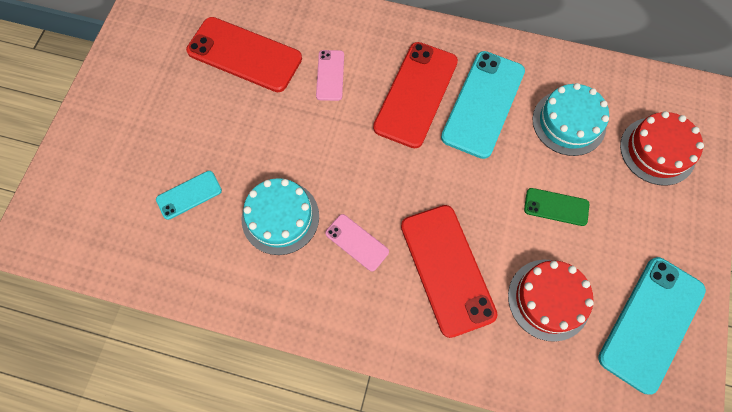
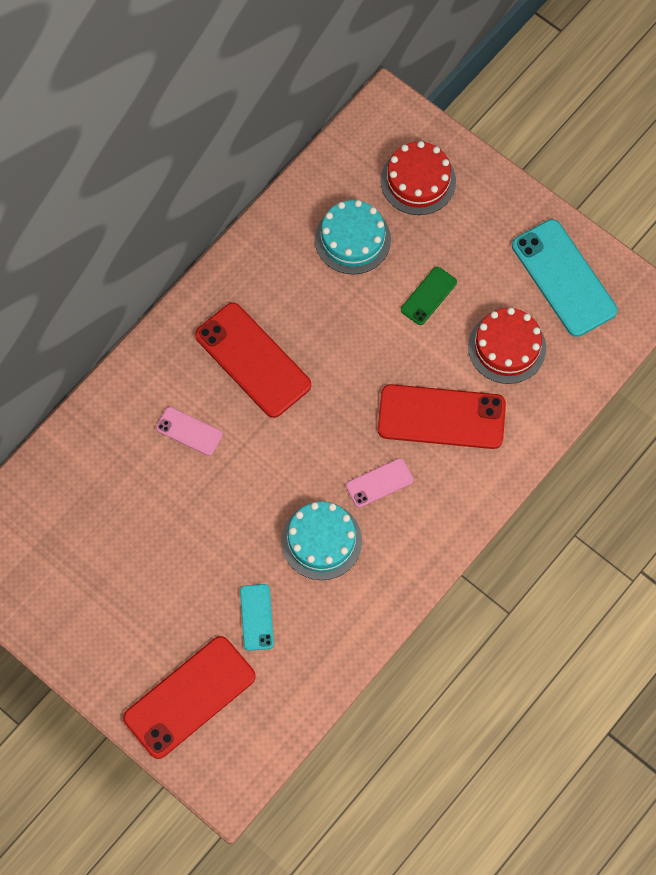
camera: 65 degrees left, 0 degrees up
red phone [186,17,302,92] -> red phone moved to [123,636,256,759]
turquoise phone [441,51,525,159] -> none

